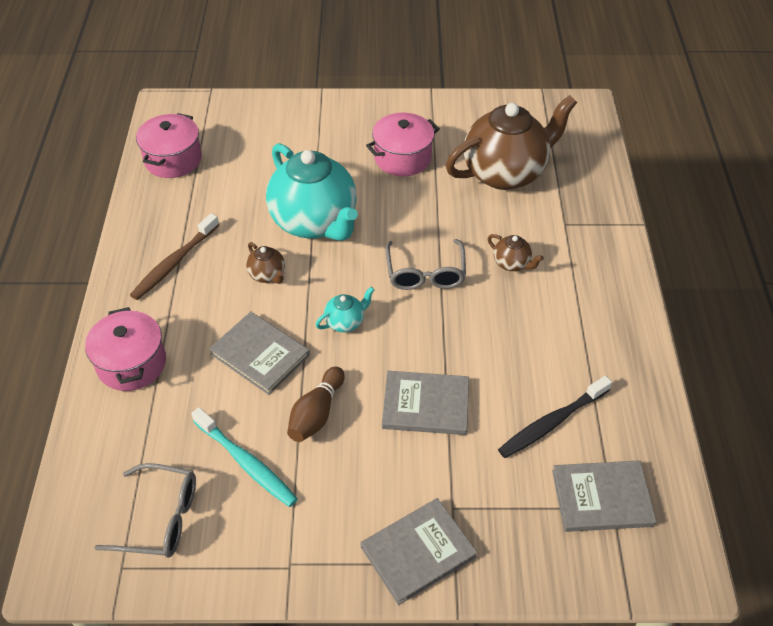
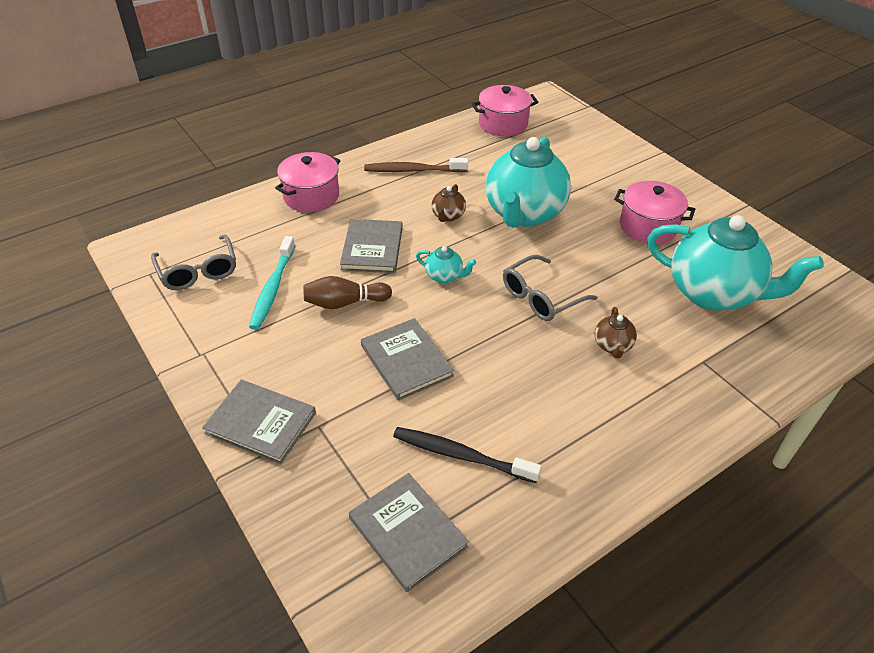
camera: 55 degrees right, 5 degrees down
brown teapot [446,95,577,190] -> turquoise teapot [647,215,824,311]

